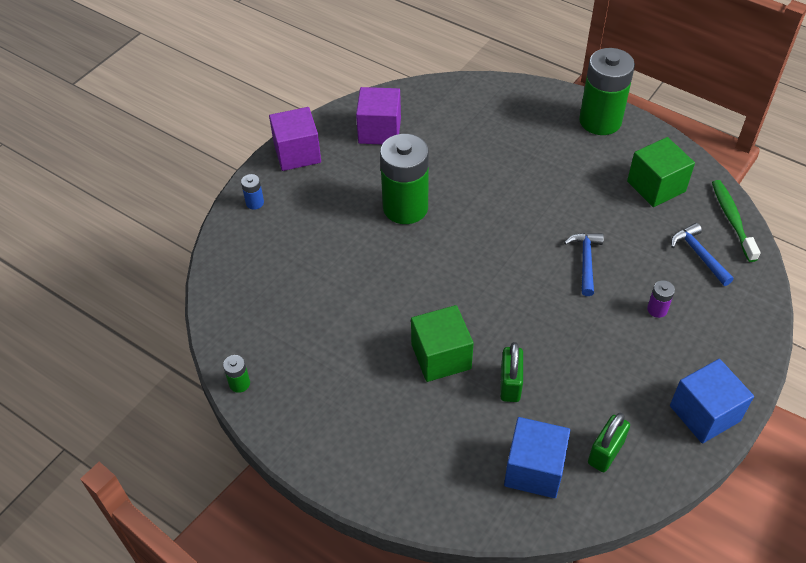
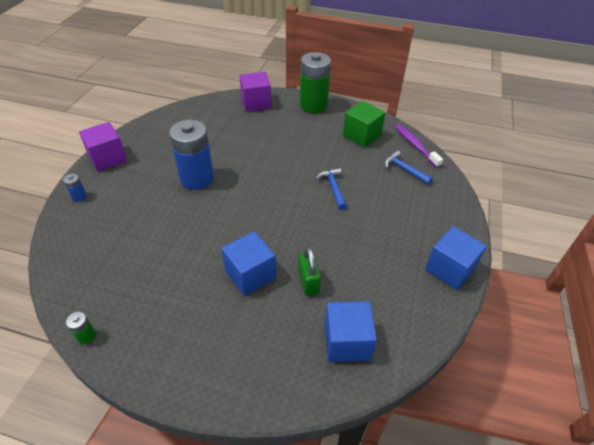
camera: 20 degrees left, 5 degrees down
purple cube [356,87,401,144] -> purple cube moved to [240,72,271,112]
green battery [380,134,429,224] -> blue battery [169,120,214,190]
green cube [411,305,474,382] -> blue cube [221,231,276,296]
green padlock [588,413,630,472] -> none
purple battery [647,280,675,318] -> none
green toothbrush [712,180,761,262] -> purple toothbrush [395,125,443,168]

